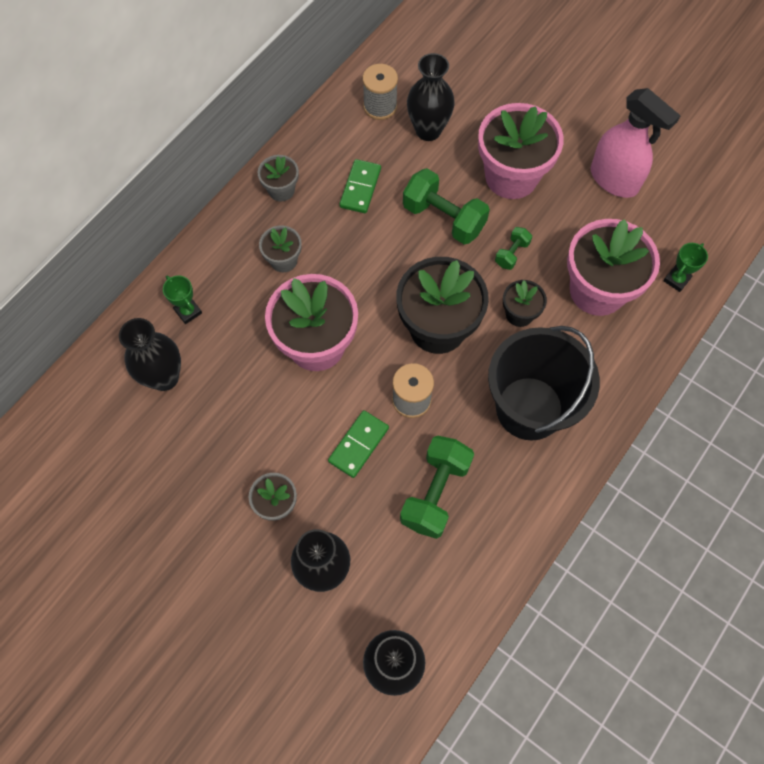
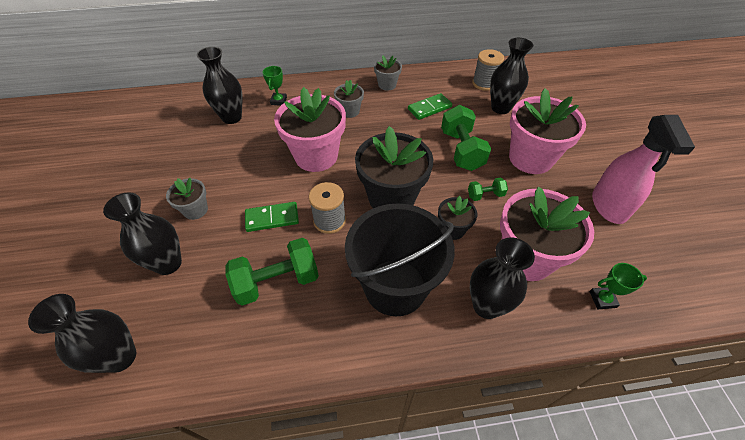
camera: 45 degrees right, 15 degrees down
none -> black vase [470,238,535,319]

